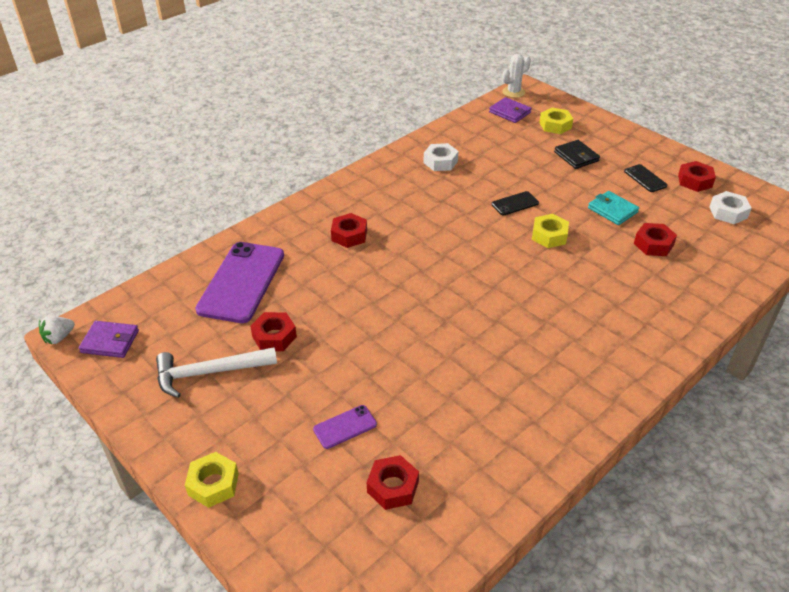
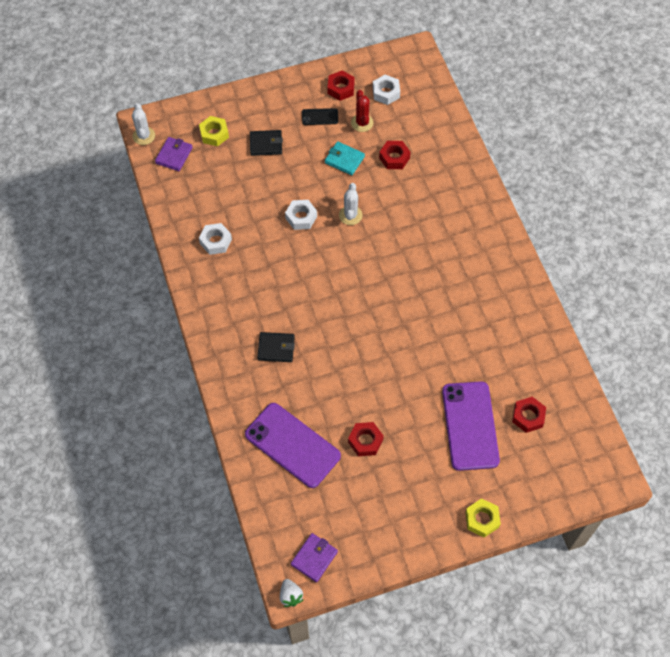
camera: 65 degrees left, 20 degrees up
white hammer [156,347,277,398] -> none
purple phone [313,405,377,449] -> purple phone [442,381,500,471], size x2.20
red nut [331,213,367,248] -> black wallet [257,332,295,362]
purple wallet [489,97,532,123] -> purple wallet turned 45 degrees counterclockwise [155,137,193,171]
black phone [492,191,539,215] -> white nut [285,200,317,230]
yellow nut [532,214,569,248] -> white cactus [339,183,363,225]
turquoise wallet [588,191,639,225] -> turquoise wallet turned 45 degrees clockwise [325,141,365,175]
none -> red cactus [351,90,373,132]

